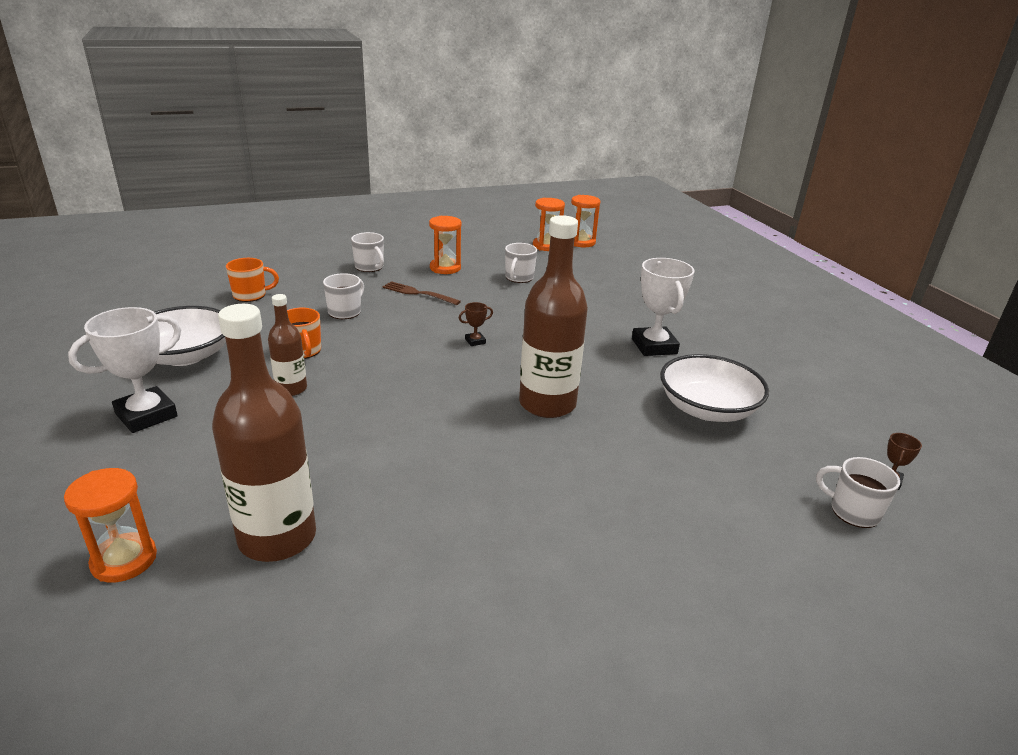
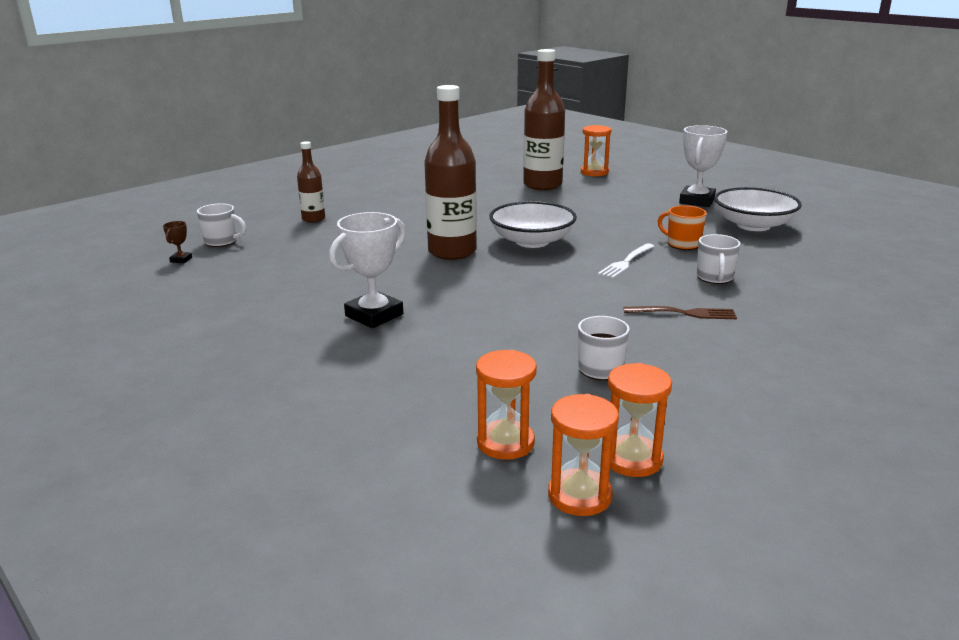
camera: 160 degrees right, 5 degrees down
orange mug [226,258,279,302] -> none
brown bottle [268,294,307,396] -> brown bottle moved to [297,141,325,223]
white mug [351,232,384,272] -> none
orange hourglass [429,216,461,274] -> orange hourglass moved to [476,350,537,460]
brown trophy [459,302,493,346] -> none
white trophy [632,258,695,356] -> white trophy turned 75 degrees clockwise [329,212,406,328]
white bowl [660,354,769,422] -> white bowl moved to [489,201,577,248]
none -> white fork [598,243,654,278]

